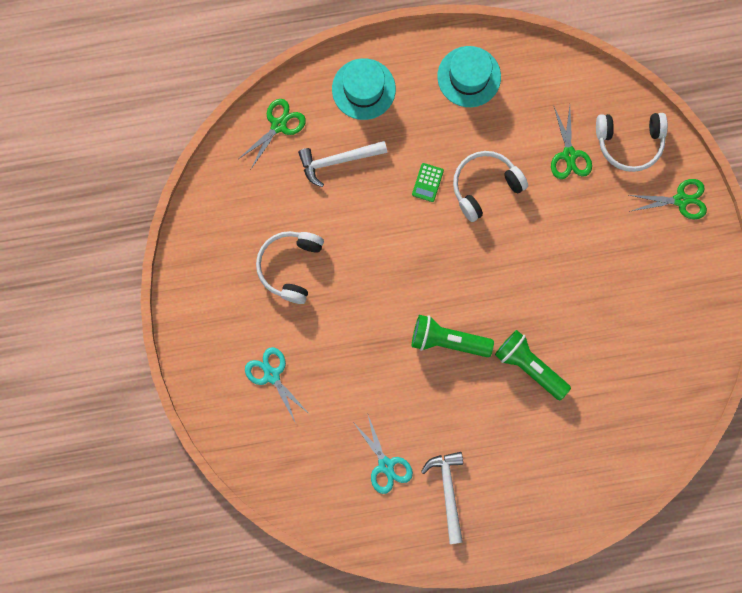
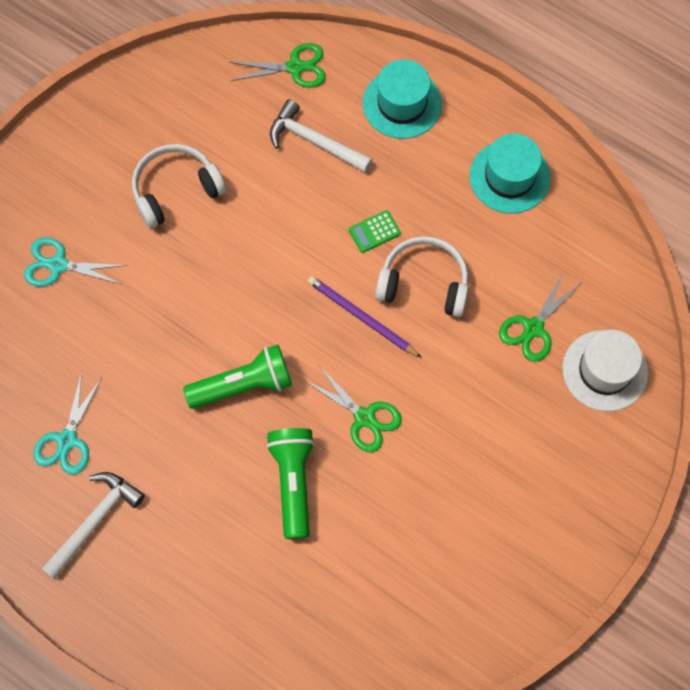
camera: 45 degrees right, 10 degrees down
turquoise scissors [245,347,309,422] -> turquoise scissors turned 90 degrees counterclockwise [24,237,128,287]
green flashlight [412,315,494,357] -> green flashlight turned 105 degrees clockwise [183,345,292,409]
white headphones [596,113,668,172] -> white hat [562,330,648,411]
green scissors [629,179,707,219] -> green scissors moved to [305,365,402,452]
none -> purple pencil [308,276,422,358]

